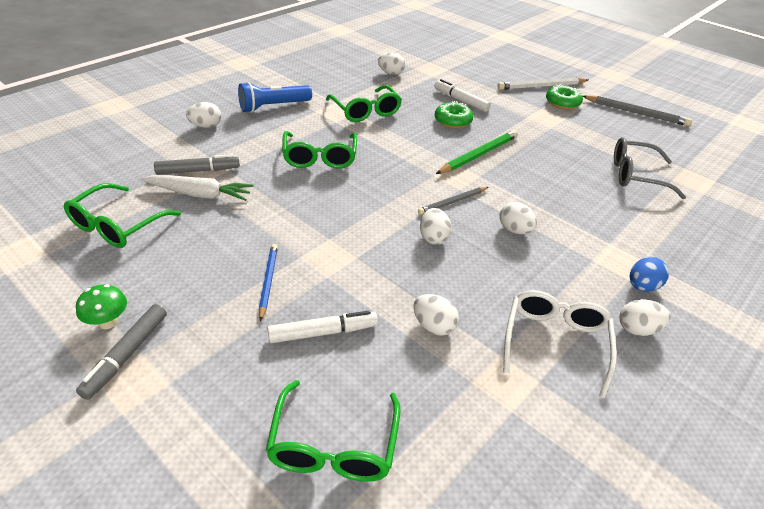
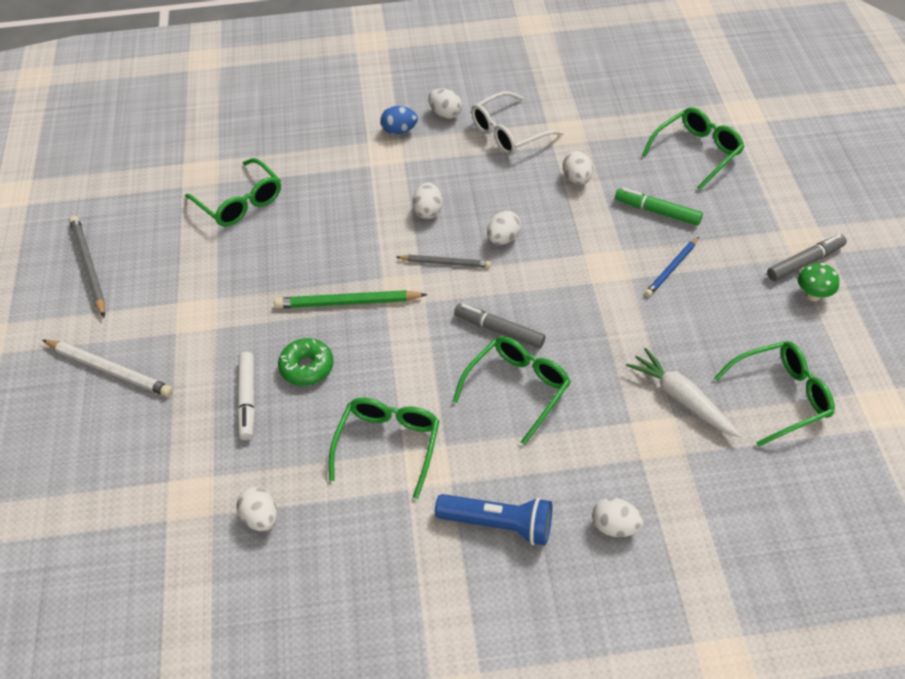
camera: 135 degrees left, 10 degrees up
grey marker [154,154,240,174] -> grey marker moved to [454,304,545,349]
white marker [267,311,378,343] -> green marker [615,188,703,225]
green donut [546,85,583,109] -> none
grey glasses [614,137,686,199] -> green glasses [185,158,281,227]

